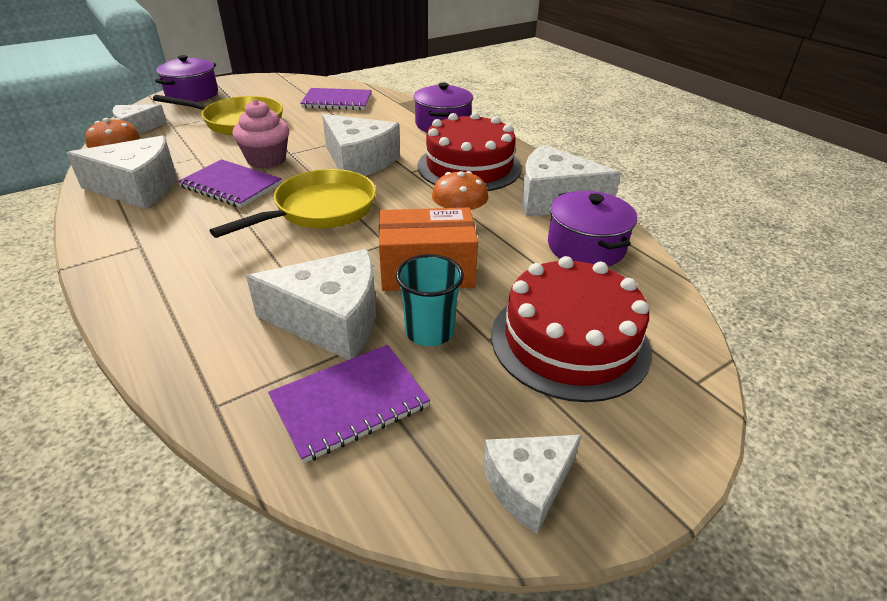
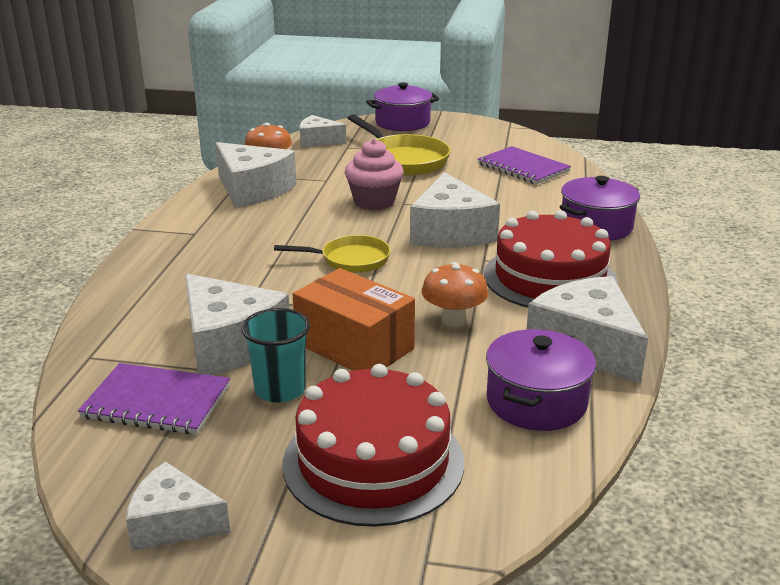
camera: 45 degrees right, 10 degrees down
purple notebook [178,159,282,208] -> none
yellow pan [210,169,376,238] -> yellow pan [274,235,391,273], size x0.63

